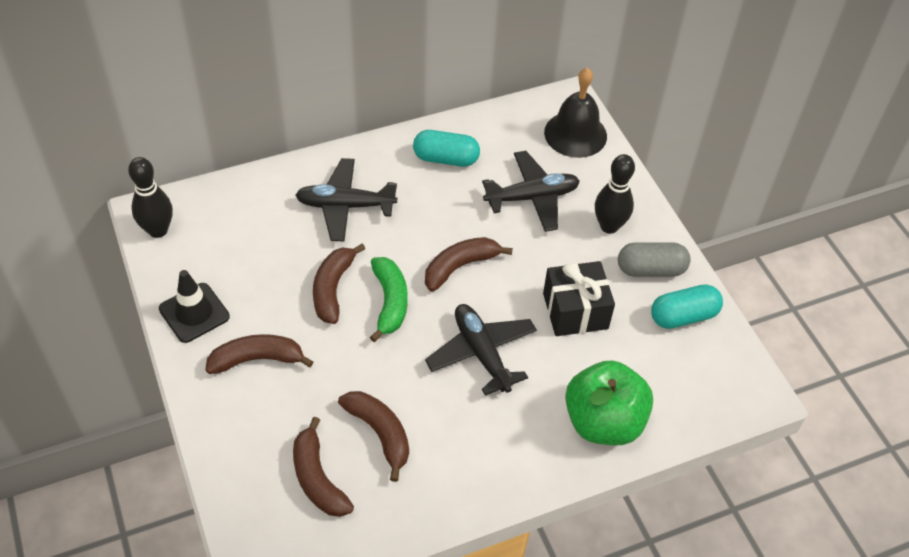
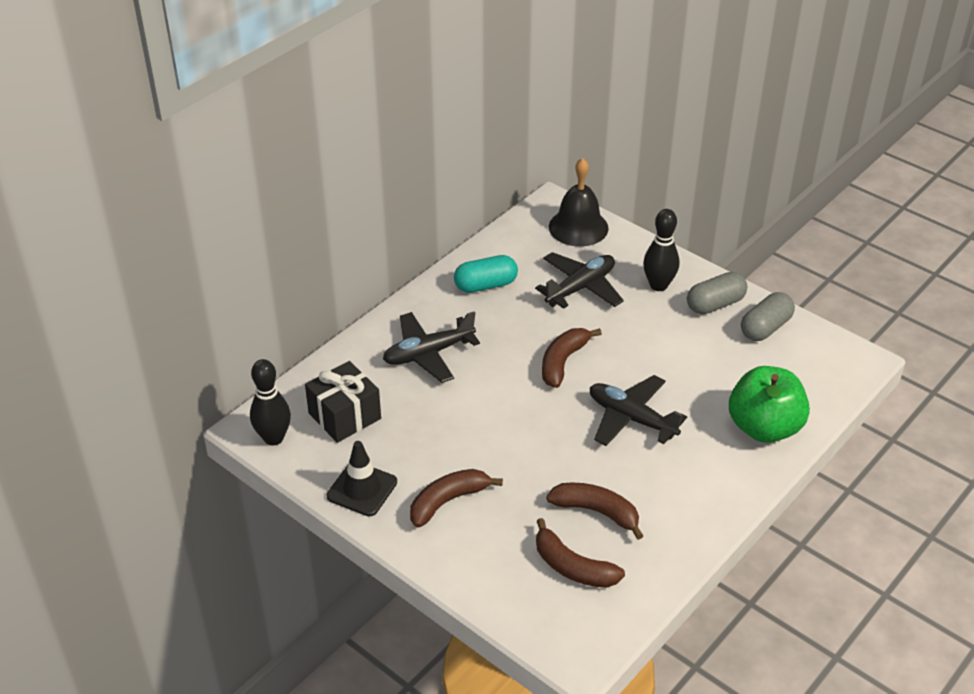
camera: 25 degrees left, 10 degrees down
brown banana [313,243,365,324] -> none
green banana [370,257,408,342] -> none
black gift [543,261,615,336] -> black gift moved to [305,361,381,443]
turquoise capsule [651,284,723,329] -> grey capsule [741,292,795,341]

